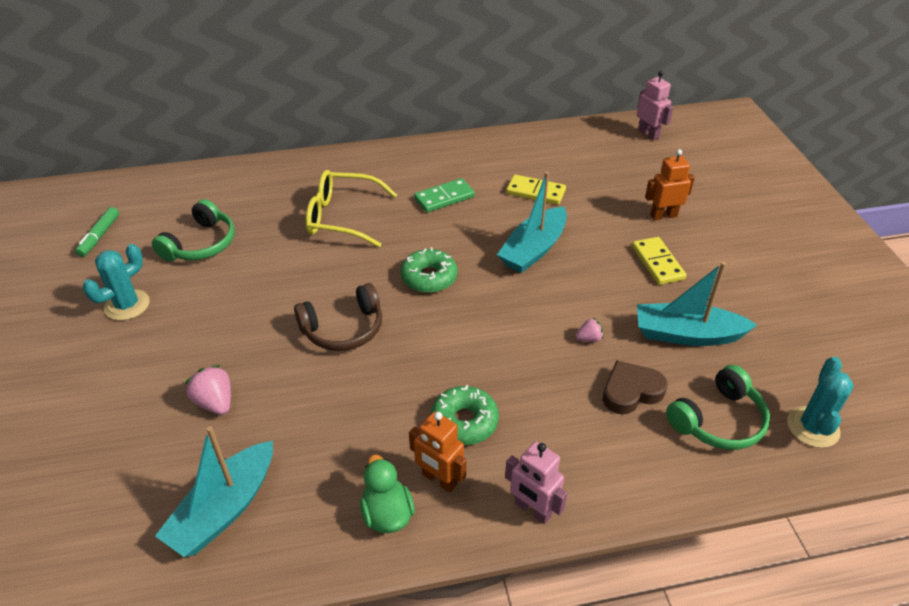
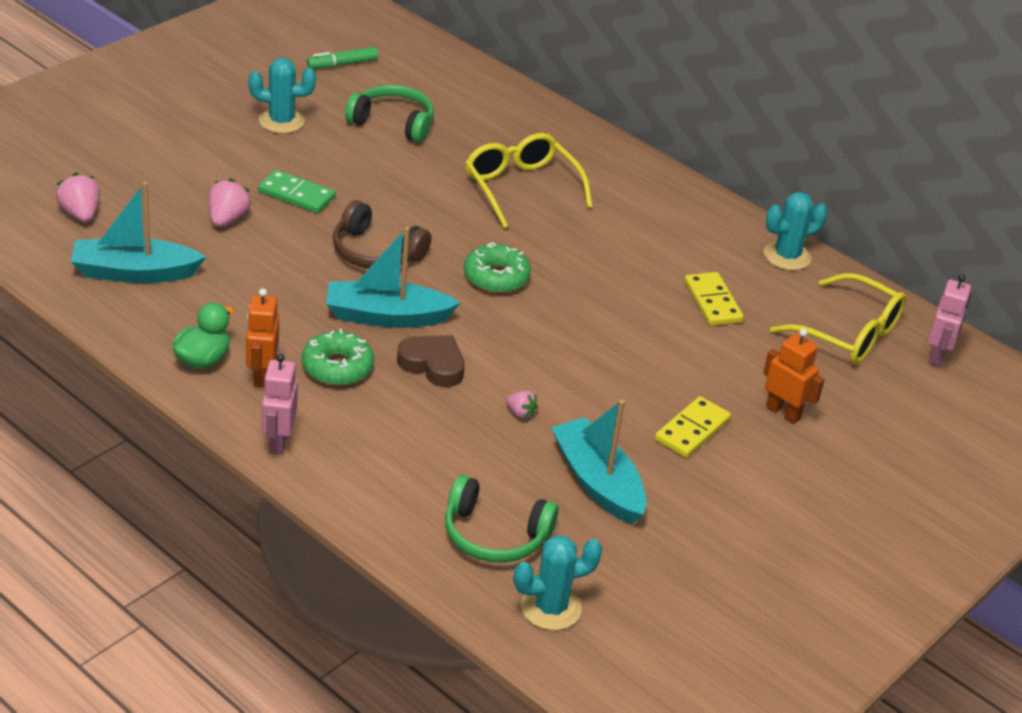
camera: 50 degrees right, 5 degrees down
green headphones [152,199,235,261] -> green headphones turned 150 degrees counterclockwise [345,85,434,143]
green domino [414,178,475,212] -> green domino moved to [258,169,335,213]
turquoise boat [497,171,567,273] -> turquoise boat moved to [326,227,460,328]
brown heart [603,360,667,415] -> brown heart moved to [397,335,465,387]
none -> pink strawberry [56,173,100,222]
none -> turquoise cactus [764,192,828,270]
none -> yellow glasses [770,273,906,364]

